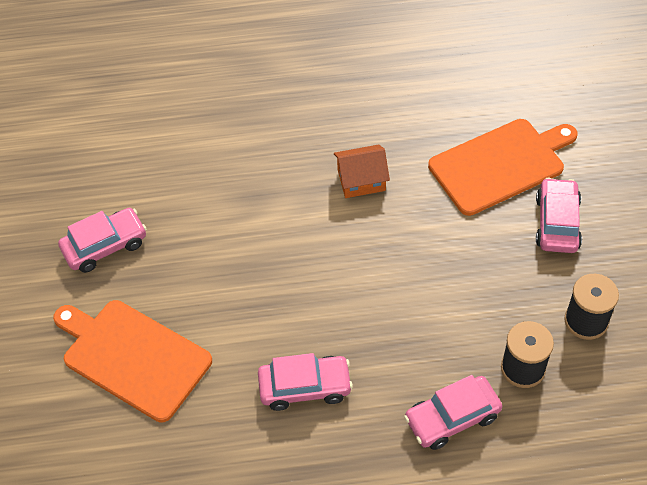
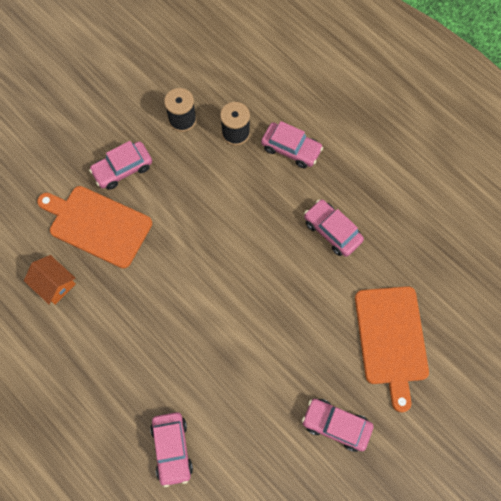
camera: 130 degrees left, 15 degrees up
orange house [334,144,390,198] -> orange house moved to [24,255,76,305]
none -> pink car [150,412,193,487]

